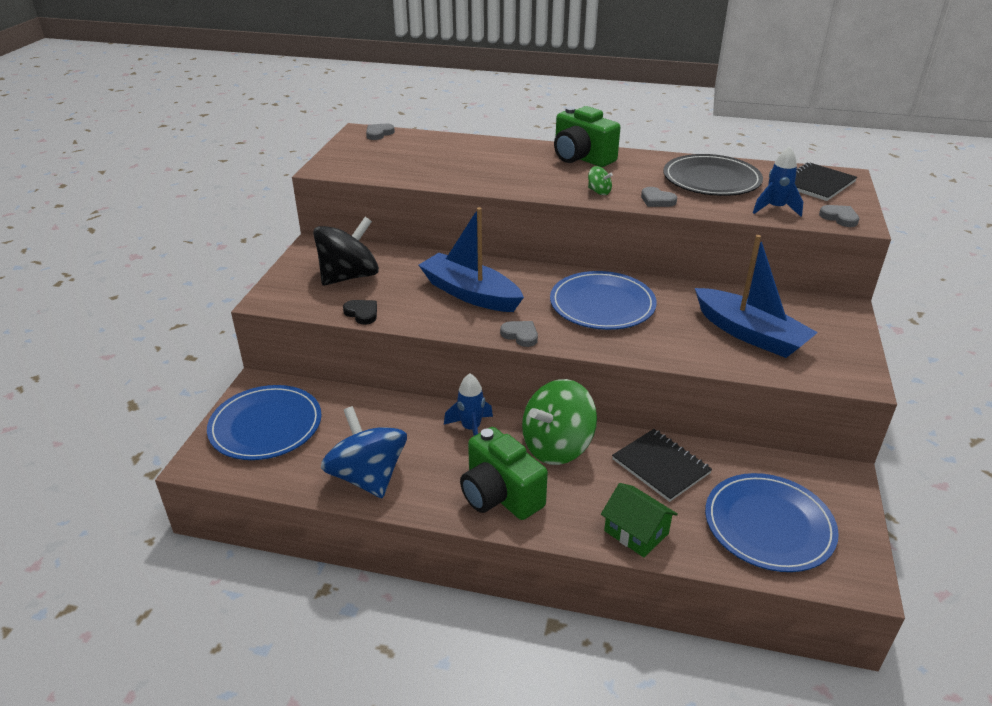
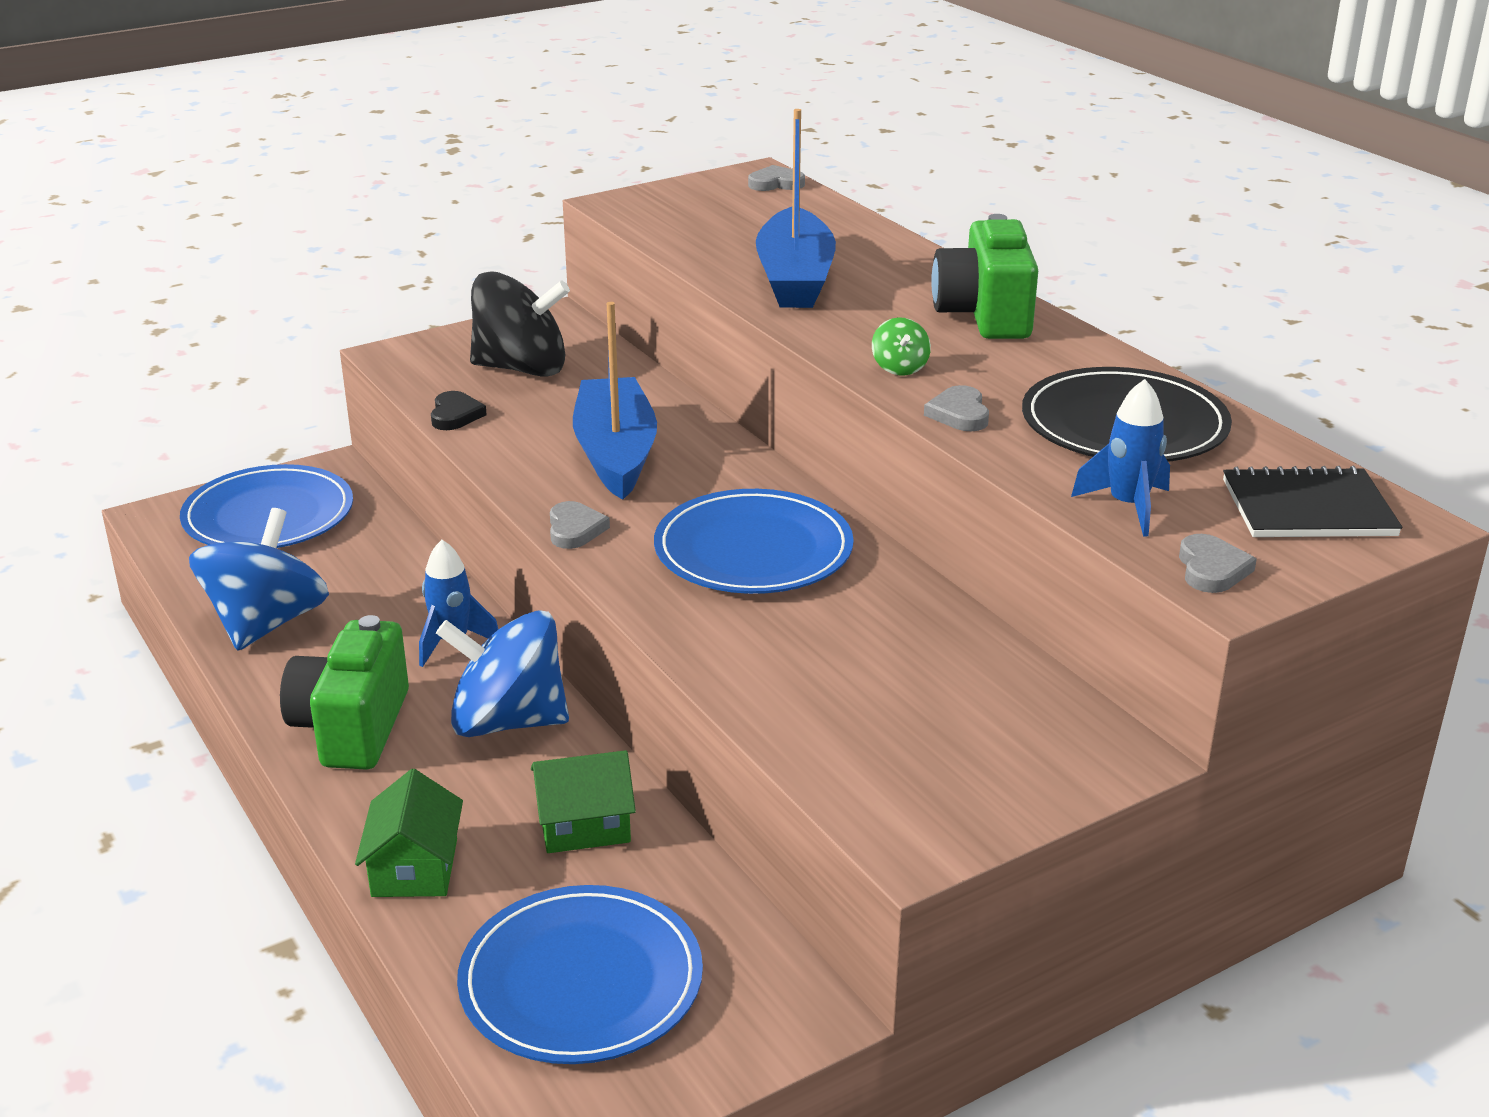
camera: 45 degrees right, 5 degrees down
green spinning top [522,379,597,465] -> blue spinning top [436,610,569,737]
black notebook [612,429,712,502] -> green house [531,750,636,853]
blue boat [695,235,818,358] -> blue boat moved to [756,109,836,308]

